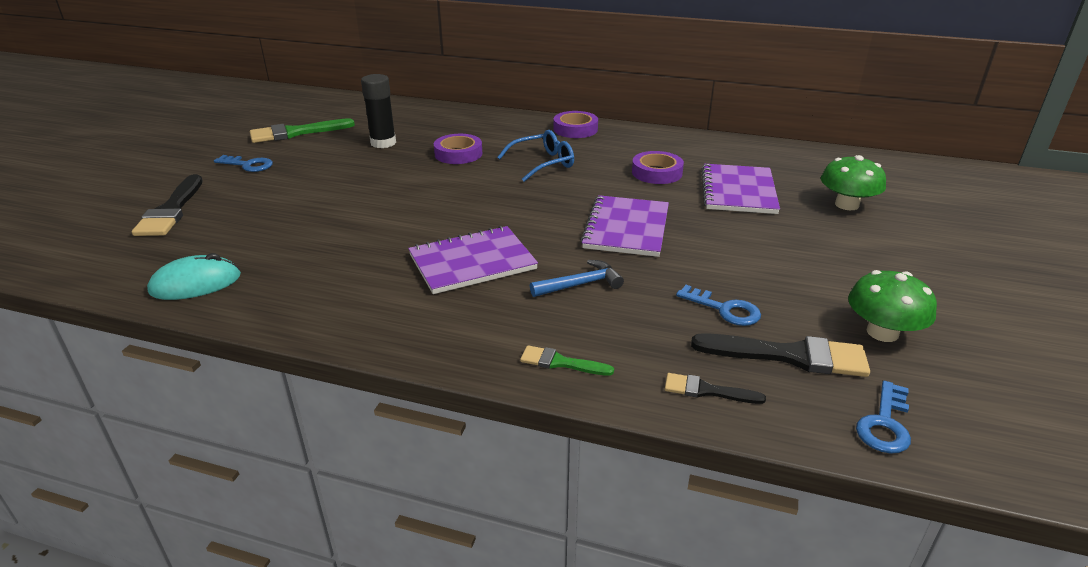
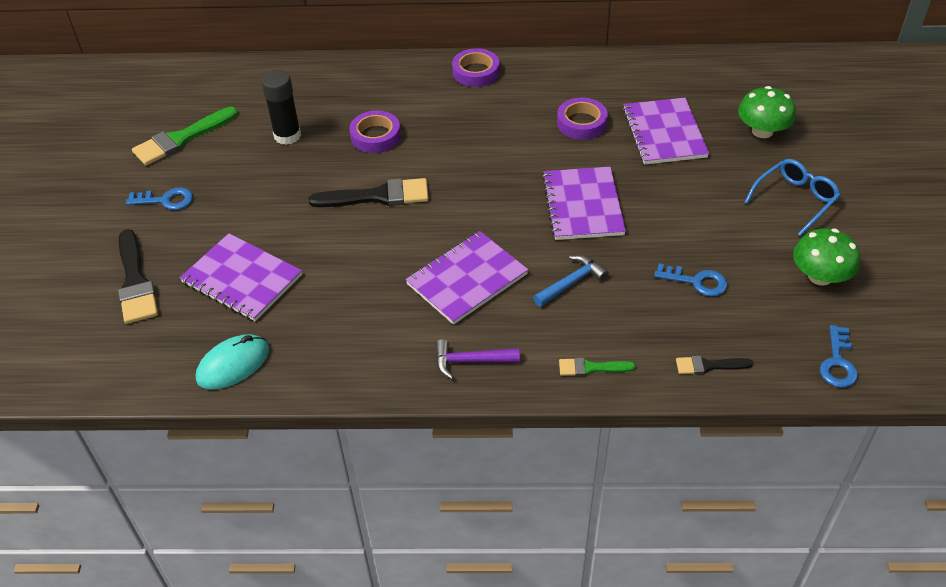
camera: 15 degrees left, 15 degrees up
blue glasses [497,130,574,182] -> blue glasses moved to [744,159,841,236]
black brush [691,333,870,377] -> black brush moved to [309,178,429,207]
none -> purple notebook [180,233,302,321]
none -> purple hammer [435,339,520,379]

